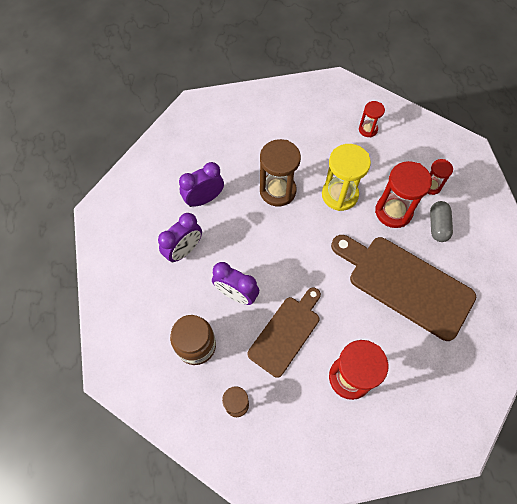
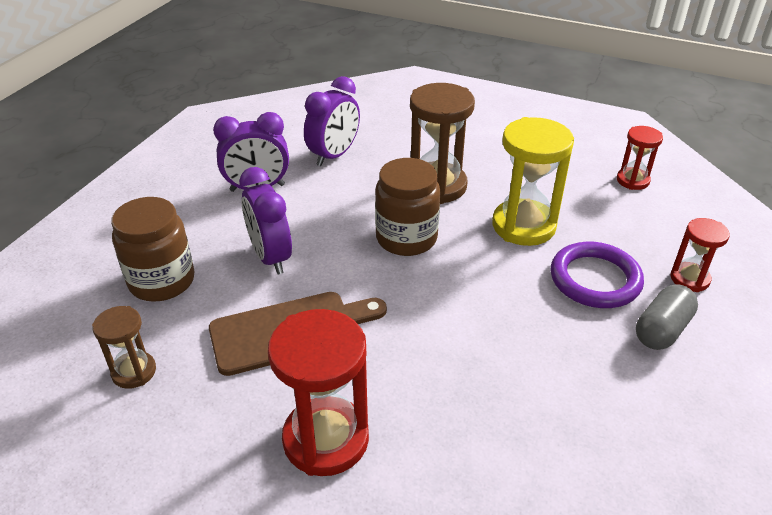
camera: 35 degrees right, 25 degrees down
purple clock [179,162,224,207] -> purple clock turned 120 degrees clockwise [304,76,360,166]
brown cutting board [331,235,476,341] -> none
red hourglass [375,161,432,228] -> purple ring [551,242,644,308]
none -> brown jar [375,158,440,256]

